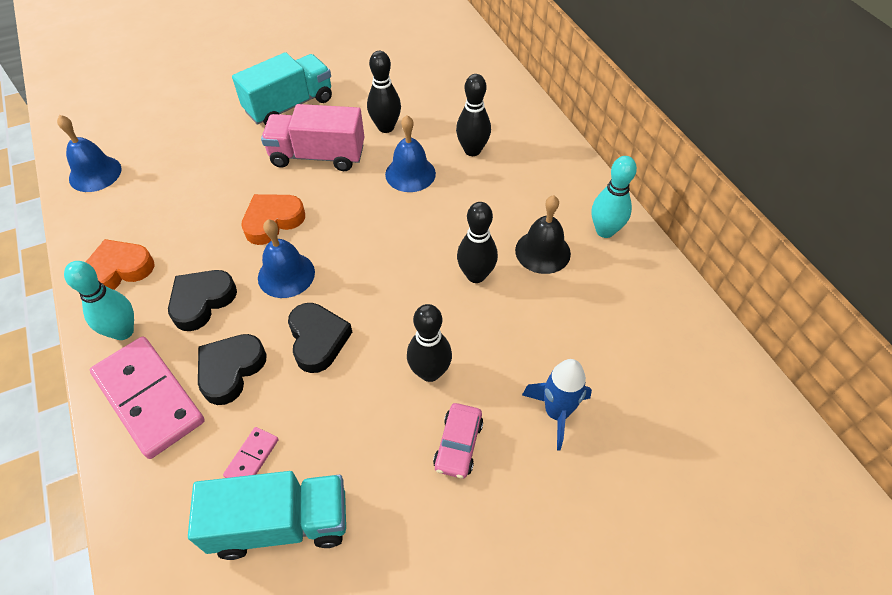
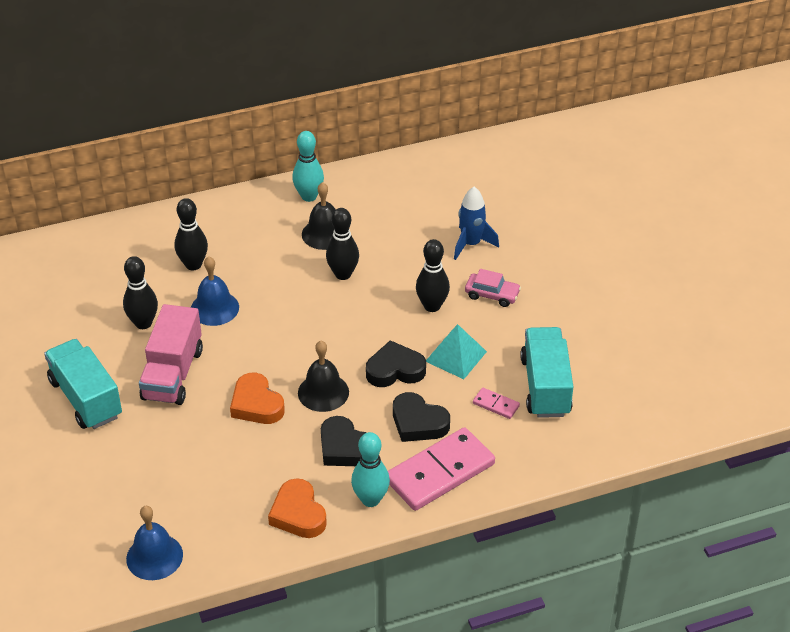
camera: 85 degrees left, 10 degrees down
blue bell [258,220,315,298] -> black bell [298,341,349,412]
none -> turquoise pyramid [426,324,487,379]

